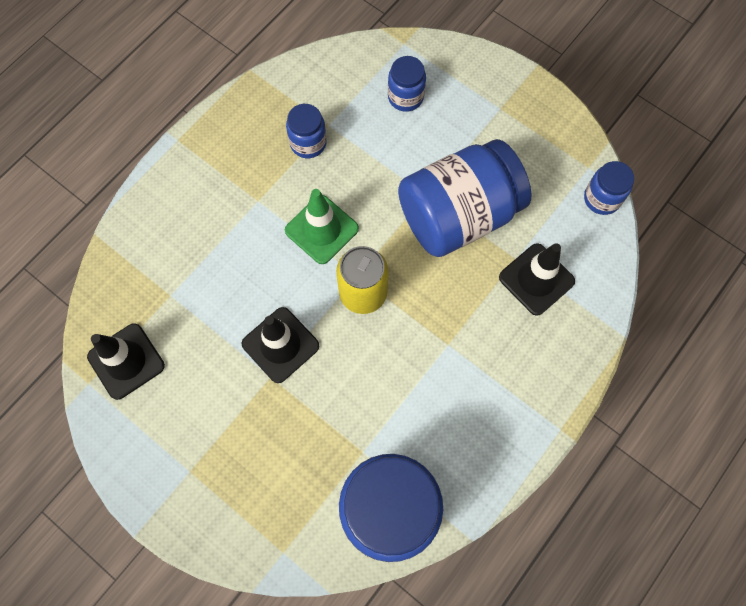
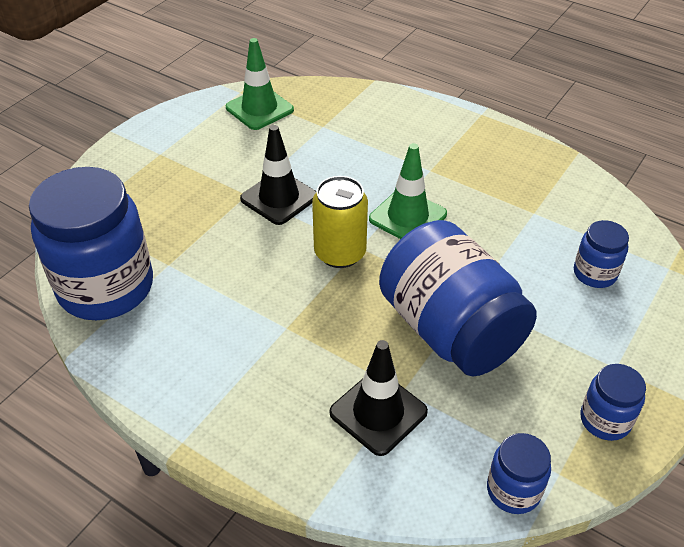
camera: 85 degrees right, 25 degrees down
black traffic cone [87,323,165,400] -> green traffic cone [226,38,294,130]
blue jar [286,104,327,158] -> blue jar moved to [580,364,646,441]

